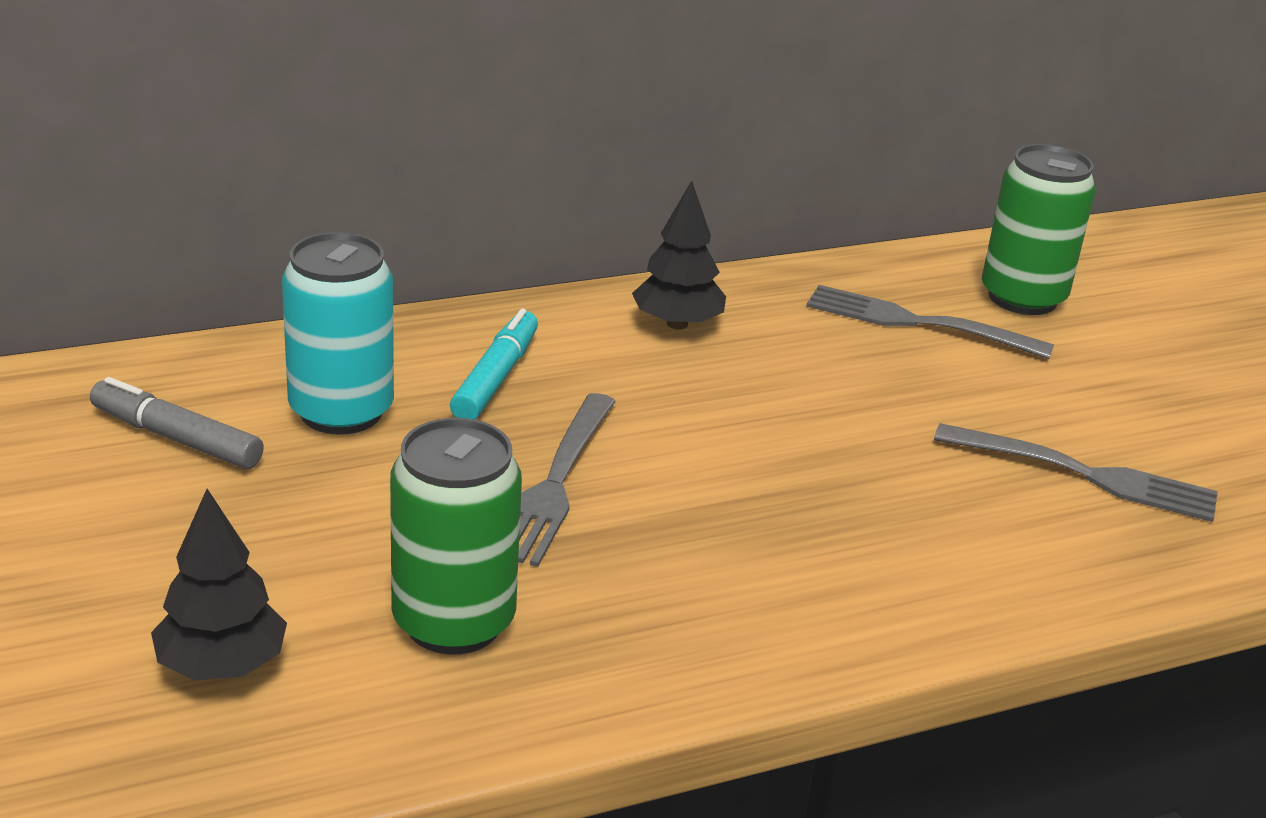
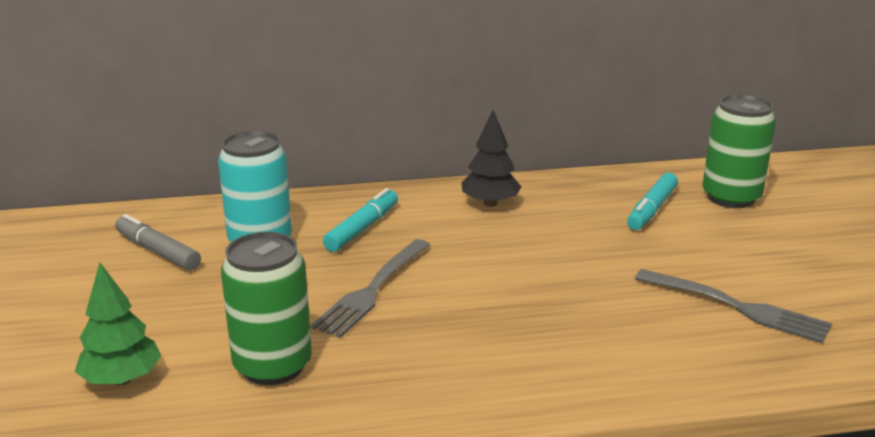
camera: 15 degrees right, 5 degrees down
black tree [151,489,287,680] -> green tree [75,262,161,386]
grey fork [806,285,1054,359] -> turquoise marker [627,172,678,230]

